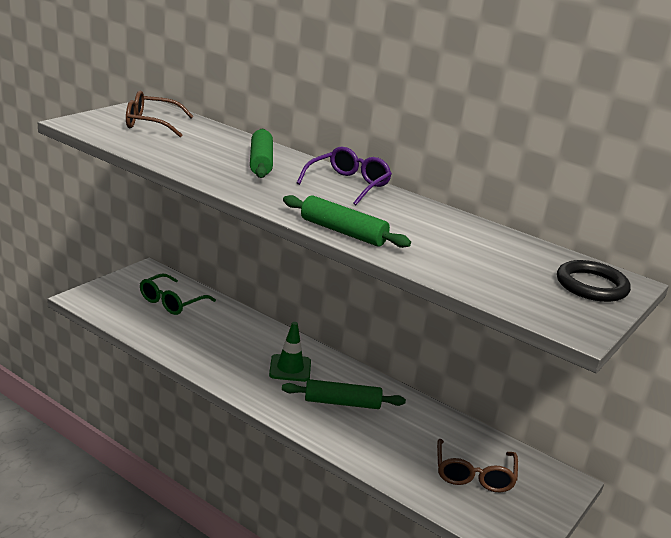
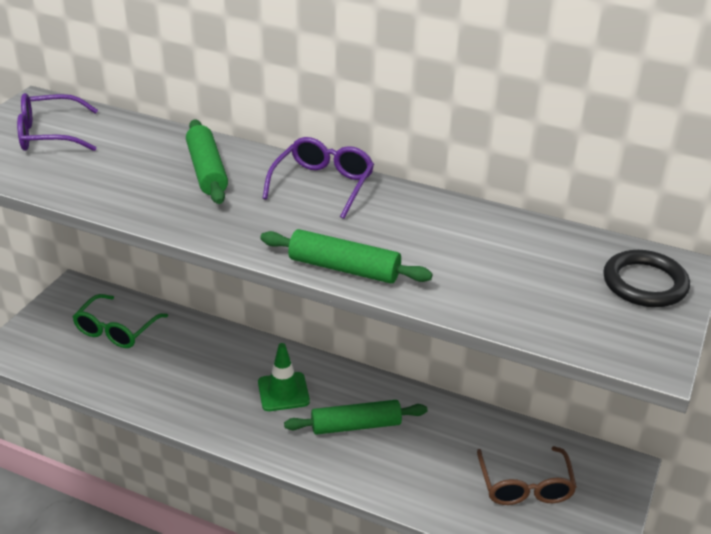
camera: 10 degrees left, 10 degrees up
brown glasses [126,91,193,137] -> purple glasses [17,93,98,151]

